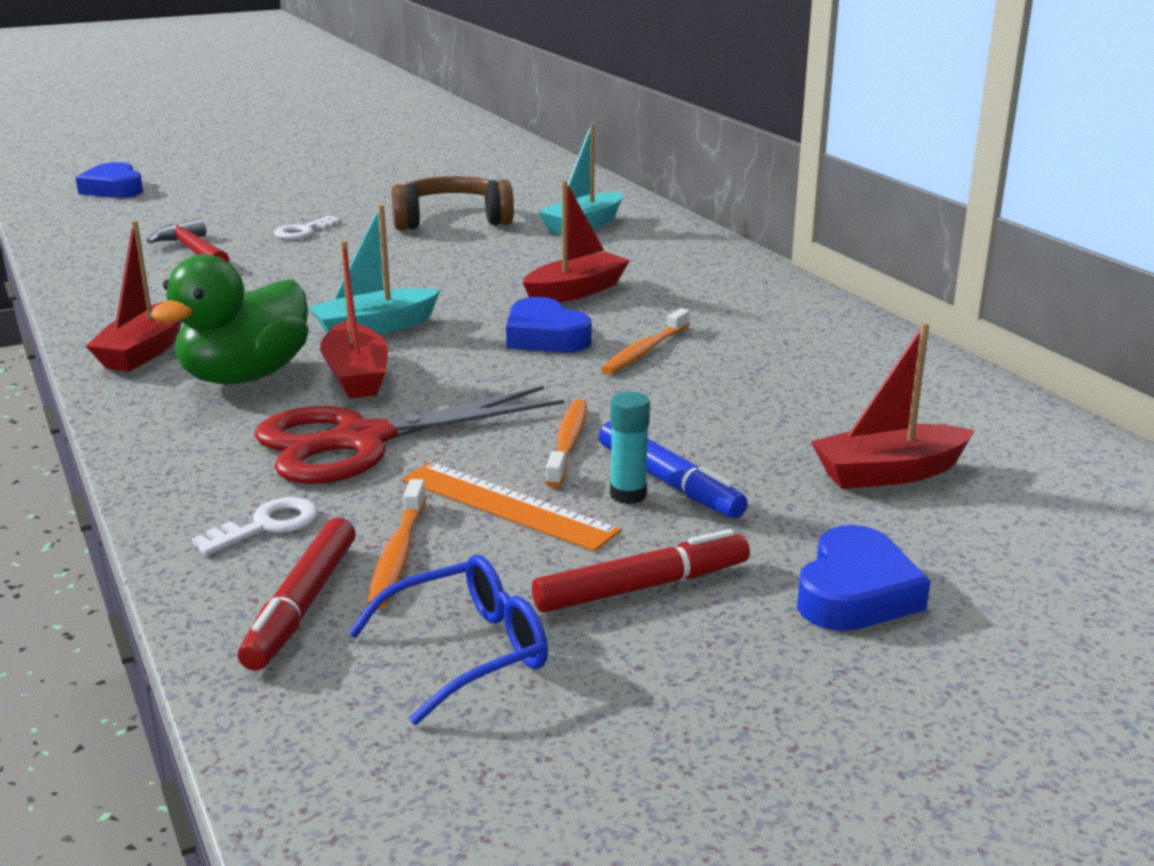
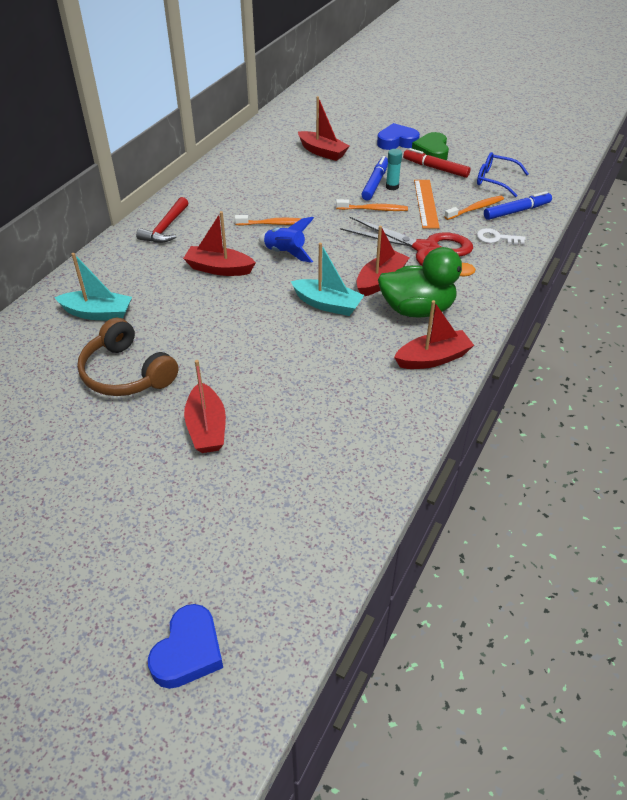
camera: 125 degrees left, 20 degrees up
red hammer [147,218,229,263] -> red hammer moved to [136,197,188,243]
red marker [238,518,356,671] -> blue marker [484,191,552,220]
white key [274,215,341,240] -> red boat [184,360,226,453]
blue heart [506,297,592,353] -> blue rocket [259,217,314,263]
orange toothbrush [545,399,587,488] -> orange toothbrush turned 150 degrees counterclockwise [336,199,408,211]
none -> green heart [412,132,449,160]

